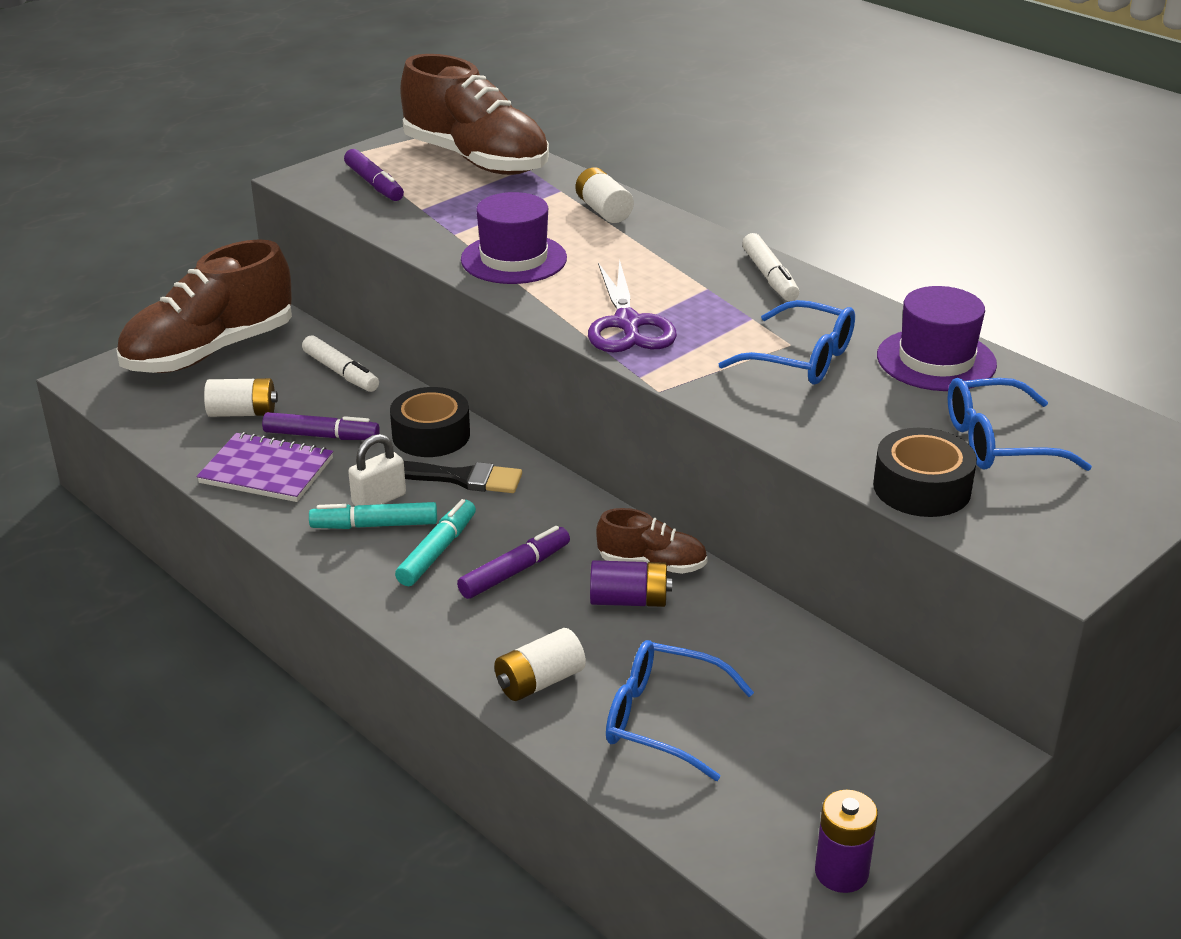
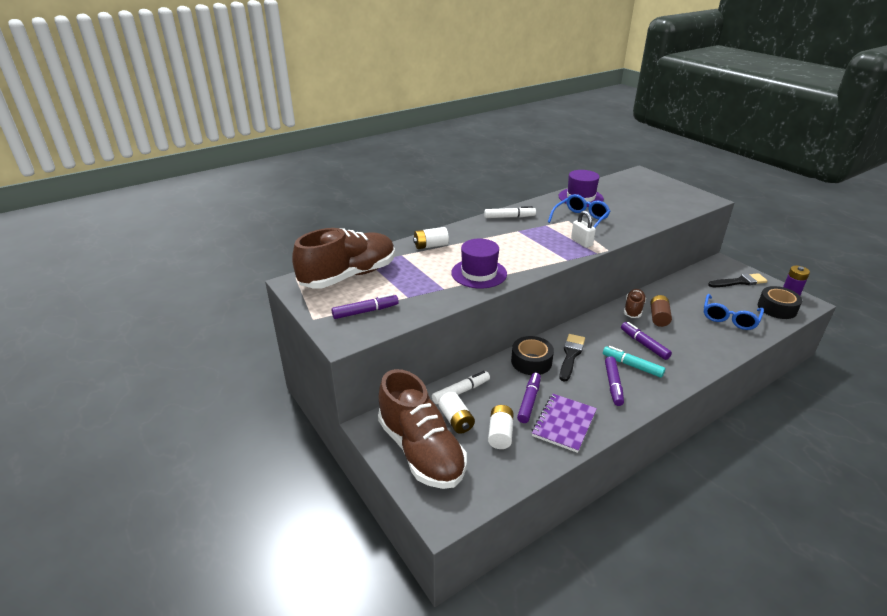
camera: 80 degrees left, 0 degrees up
turquoise marker [309,502,437,529] -> purple marker [605,356,624,406]
white padlock [348,434,406,506] -> white padlock moved to [571,210,596,248]
white battery [494,628,586,701] -> white battery moved to [438,392,475,434]
purple scissors [588,259,677,353] -> none
purple battery [590,560,672,607] -> brown battery [650,295,672,327]
black tape [873,428,977,517] -> black tape moved to [758,286,802,319]
blue glasses [948,378,1092,471] -> none
none -> black brush [708,273,768,287]

